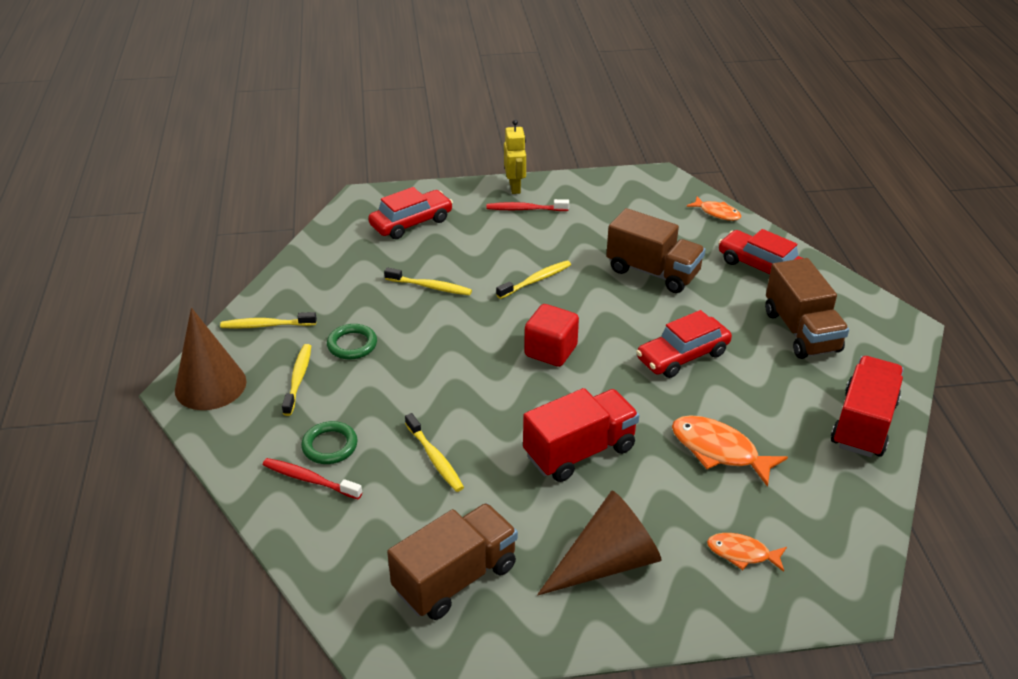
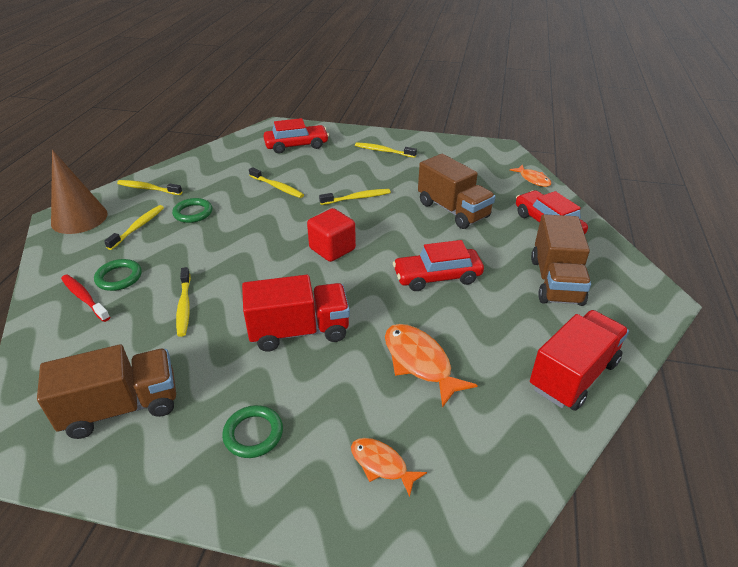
camera: 20 degrees right, 0 degrees up
red toothbrush [486,199,569,211] -> yellow toothbrush [355,142,417,158]
yellow robot [504,120,526,194] -> none
brown cone [537,491,661,596] -> green ring [222,405,283,458]

